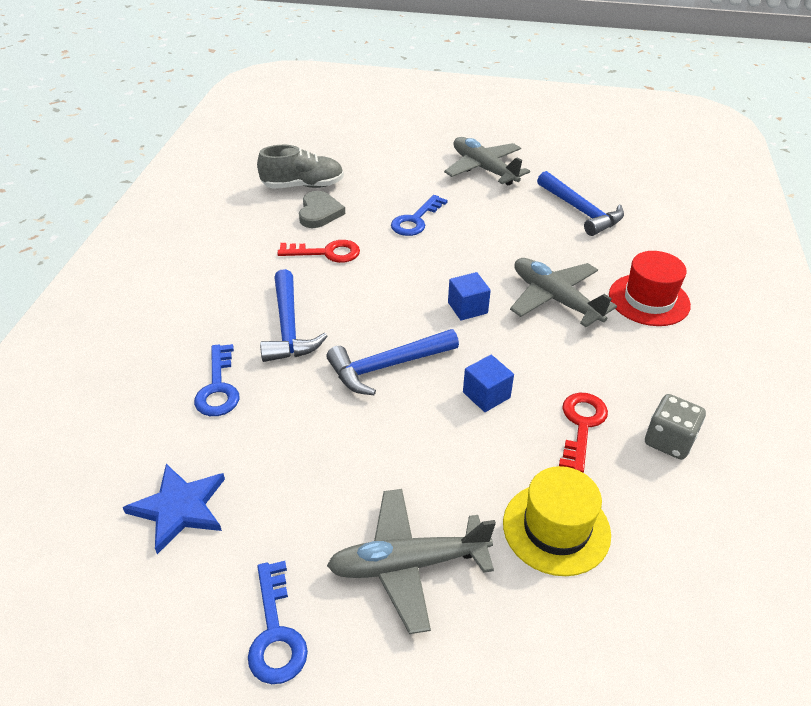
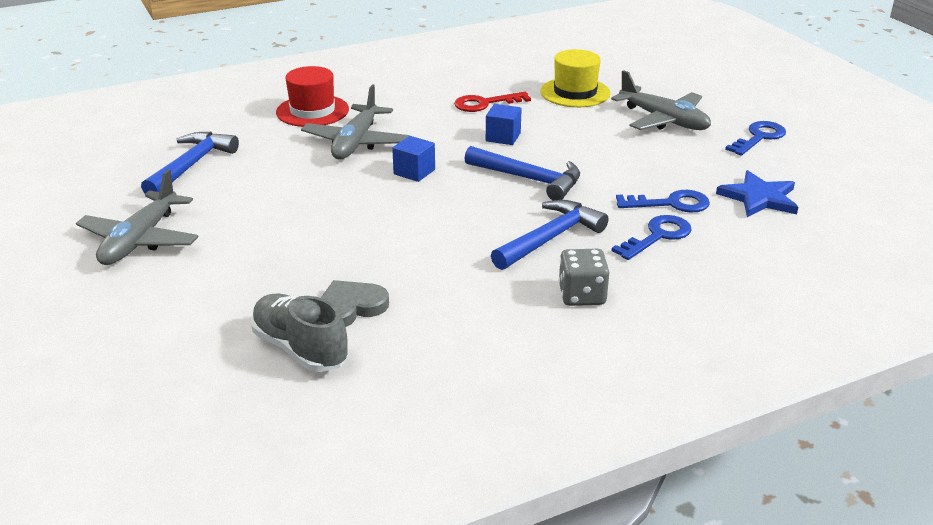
camera: 125 degrees left, 10 degrees down
red key [277,240,360,263] -> none
blue key [391,195,447,236] -> blue key moved to [616,190,710,213]
grey dice [645,394,706,460] -> grey dice moved to [559,249,610,306]

